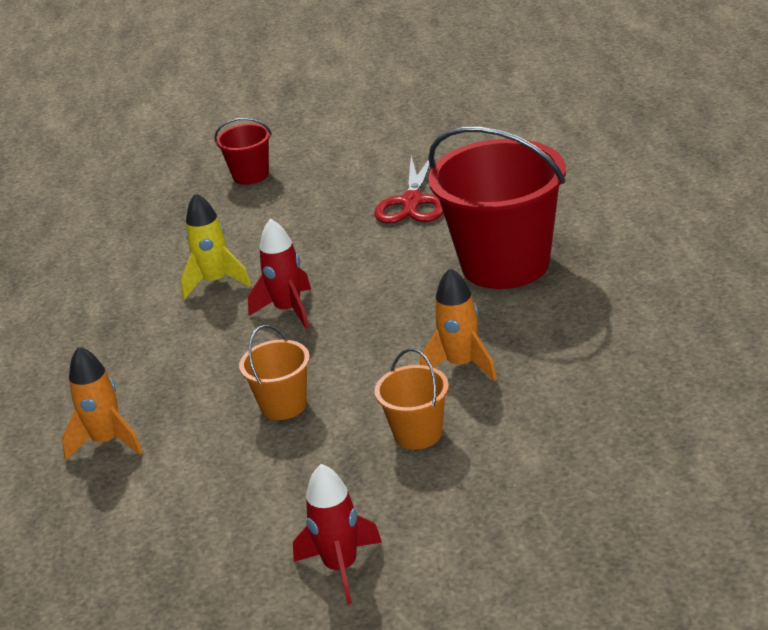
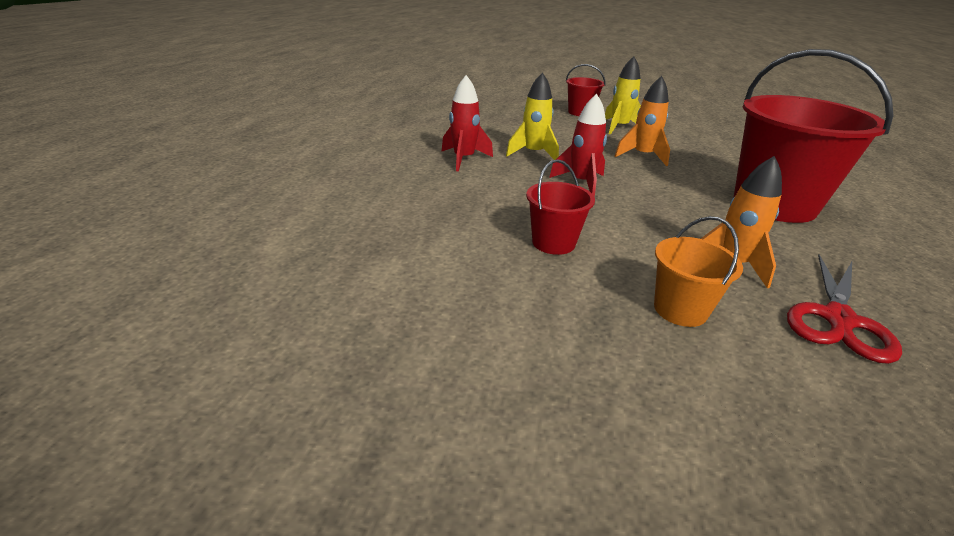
camera: 15 degrees right, 0 degrees up
orange rocket [62,346,143,460] -> orange rocket moved to [615,76,670,166]
orange bucket [239,325,310,420] -> red bucket [526,159,595,255]
red rocket [293,464,382,605] -> red rocket moved to [441,75,493,172]
red scissors [374,156,443,224] -> red scissors moved to [787,255,902,364]
none -> yellow rocket [605,56,641,135]

